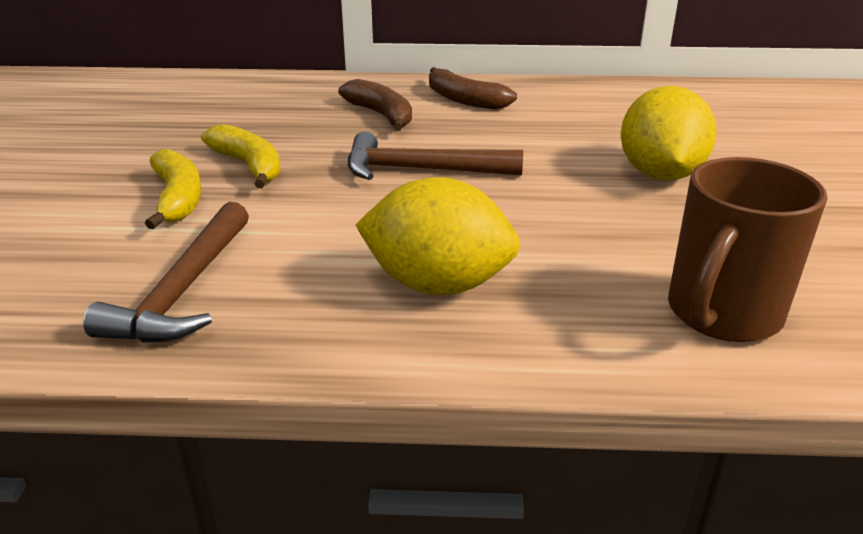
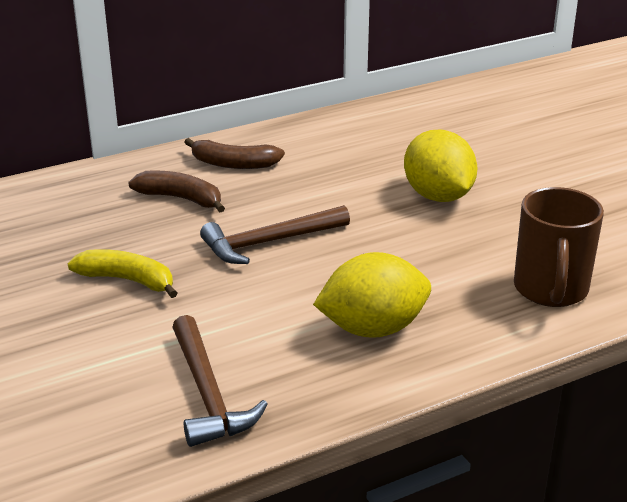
camera: 30 degrees left, 0 degrees up
yellow banana [145,149,202,229] -> none

